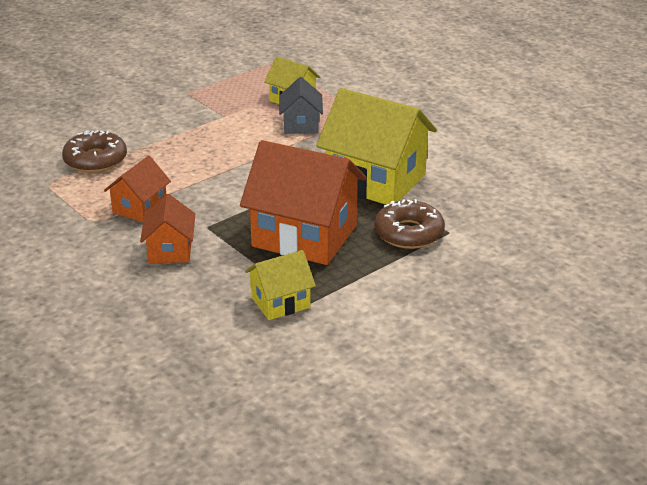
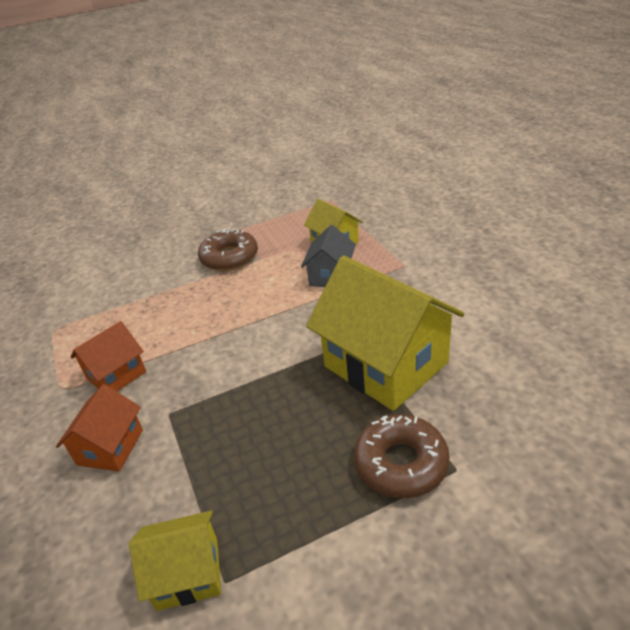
camera: 20 degrees right, 5 degrees up
brown donut [62,130,127,173] -> brown donut moved to [198,229,258,271]
orange house [240,140,366,265] -> none

